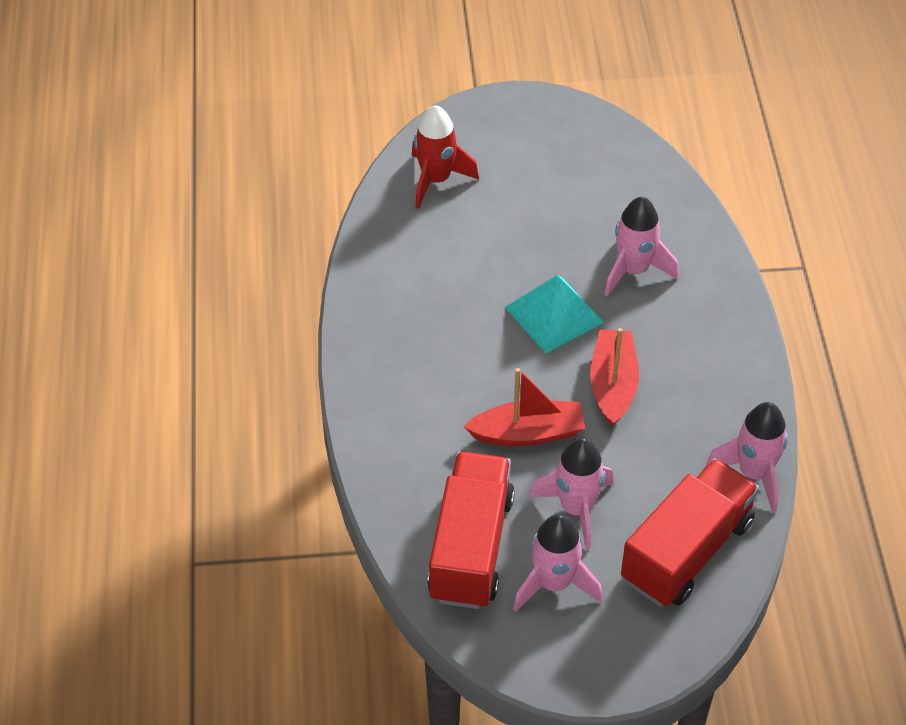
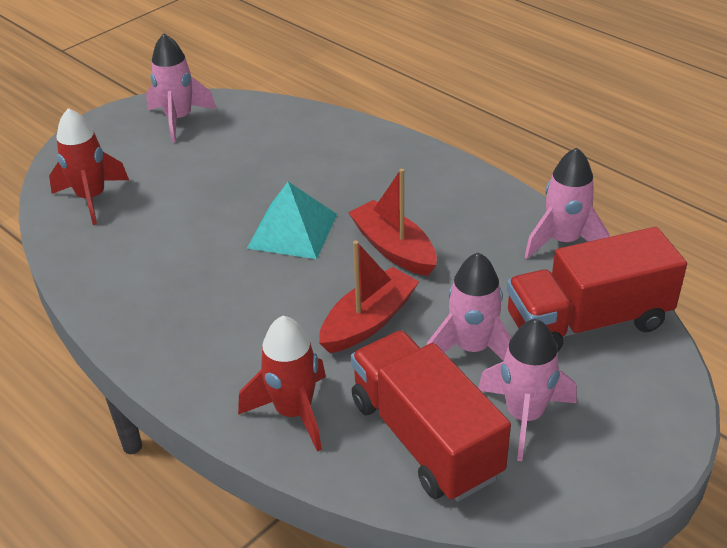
camera: 40 degrees left, 10 degrees down
pink rocket [604,197,678,297] -> pink rocket moved to [146,33,216,142]
red truck [621,458,759,606] -> red truck turned 105 degrees counterclockwise [506,227,687,351]
none -> red rocket [238,316,326,452]

